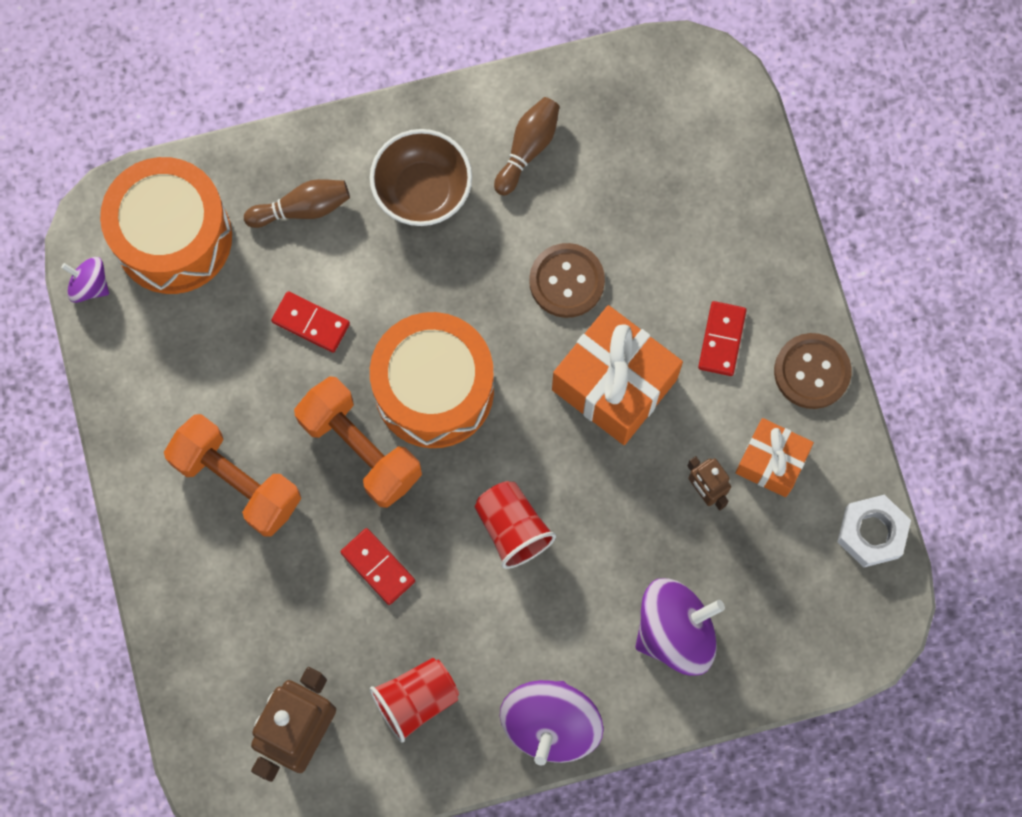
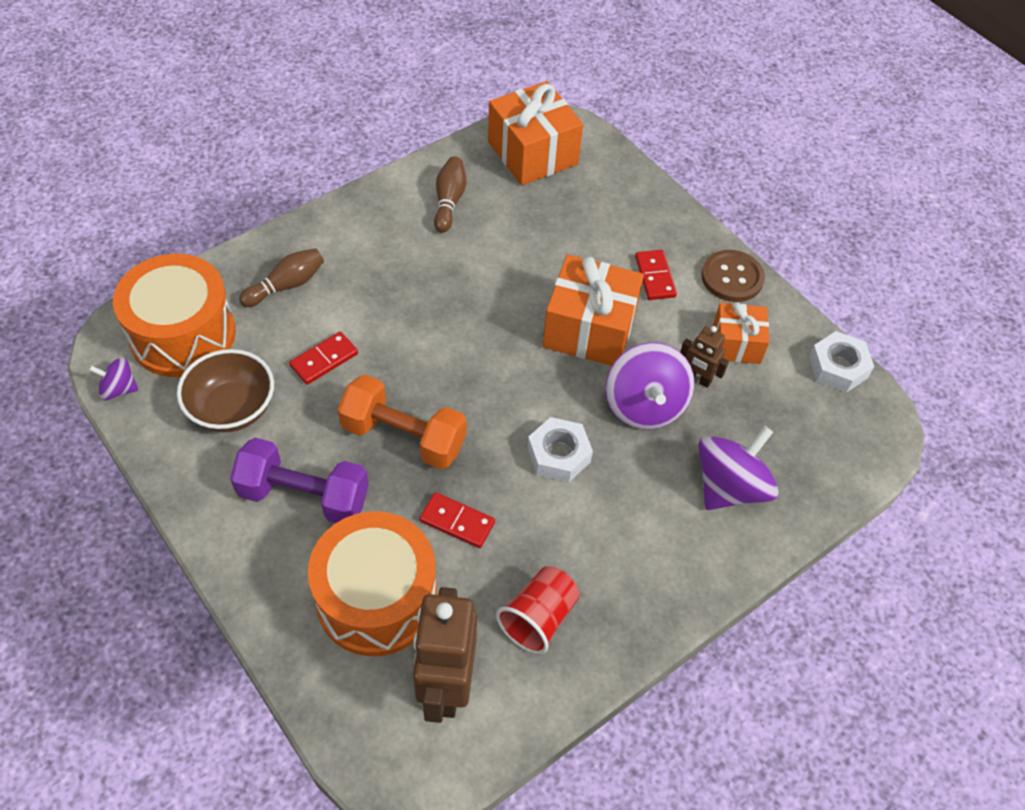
camera: 25 degrees left, 20 degrees down
orange dumbbell [164,414,301,537] -> purple dumbbell [230,438,369,523]
red domino [271,291,350,353] -> red domino turned 45 degrees counterclockwise [289,332,358,385]
brown bowl [370,129,472,226] -> brown bowl moved to [177,349,274,432]
orange drum [370,312,494,448] -> orange drum moved to [308,511,437,656]
red cup [475,481,556,569] -> white nut [527,417,593,482]
purple spinning top [500,680,603,766] -> purple spinning top moved to [605,342,695,430]
brown button [529,243,605,318] -> none
none -> orange gift [488,81,583,185]

